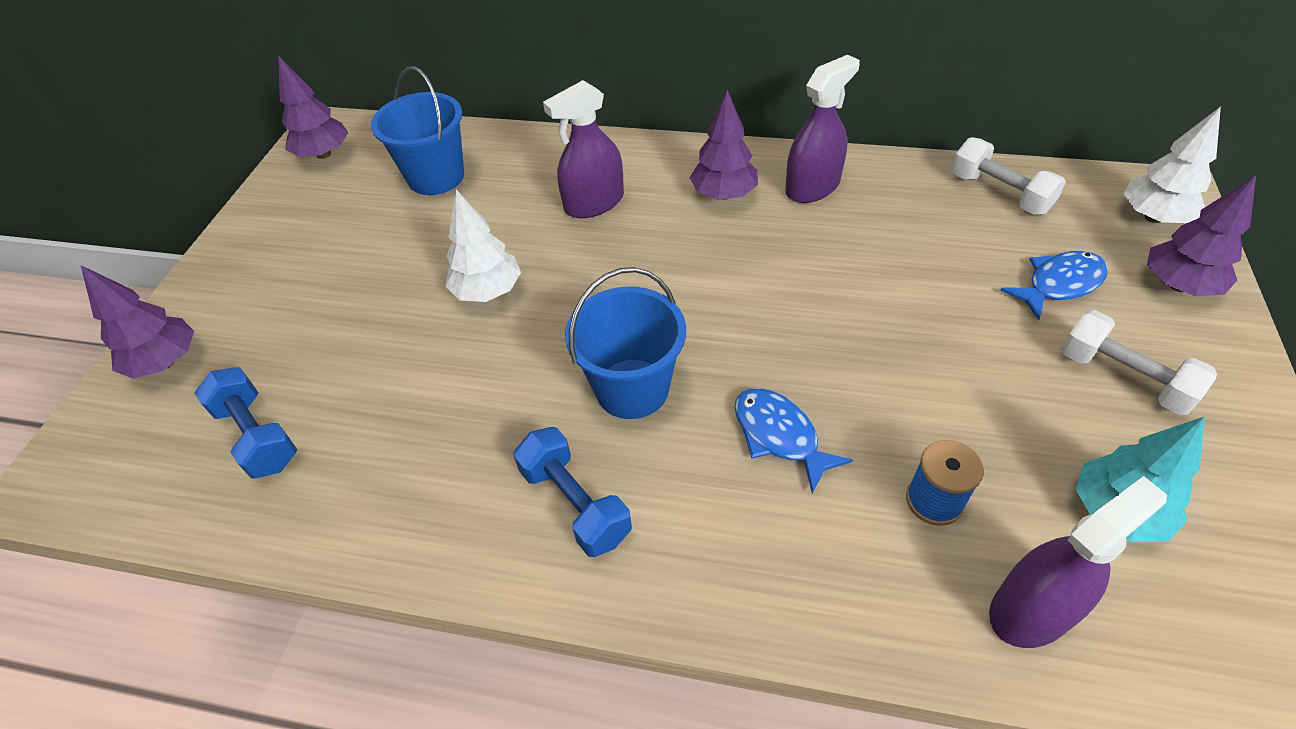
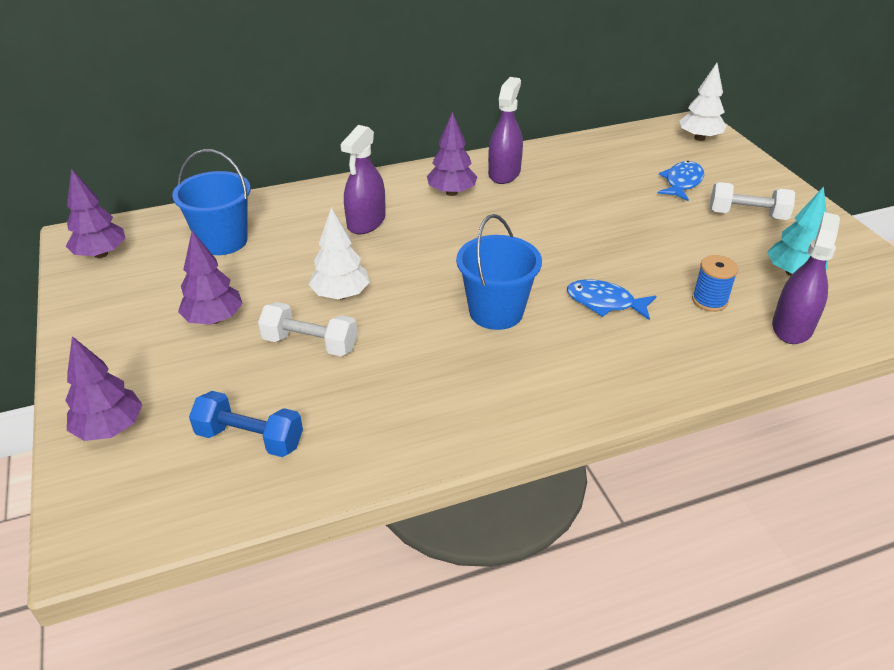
camera: 35 degrees left, 10 degrees down
blue dumbbell [513,427,632,557] -> none
white dumbbell [951,137,1066,215] -> white dumbbell moved to [258,302,357,356]
purple tree [1147,175,1256,296] -> purple tree moved to [178,231,243,325]

